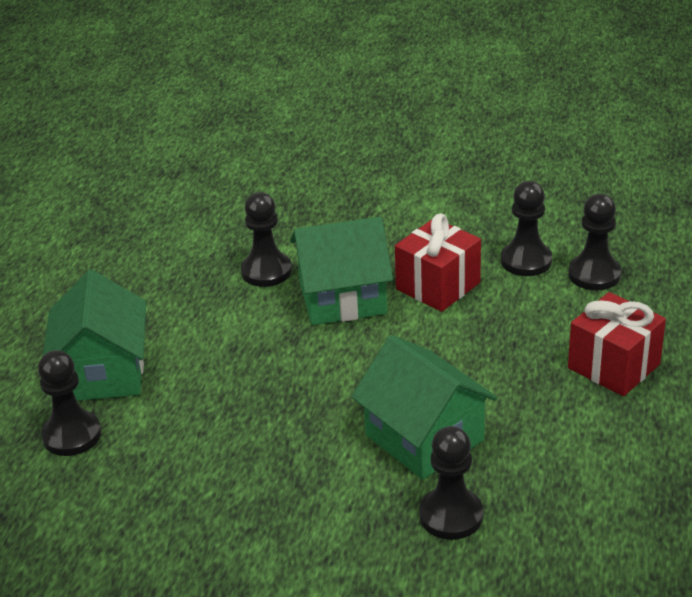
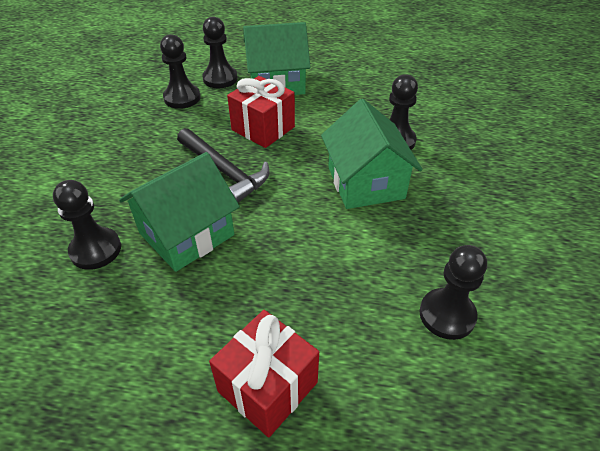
camera: 85 degrees right, 10 degrees up
red gift [395,214,481,312] -> red gift moved to [227,76,295,148]
black pawn [568,194,621,290] -> black pawn moved to [160,34,200,109]
none -> black hammer [177,128,270,203]

